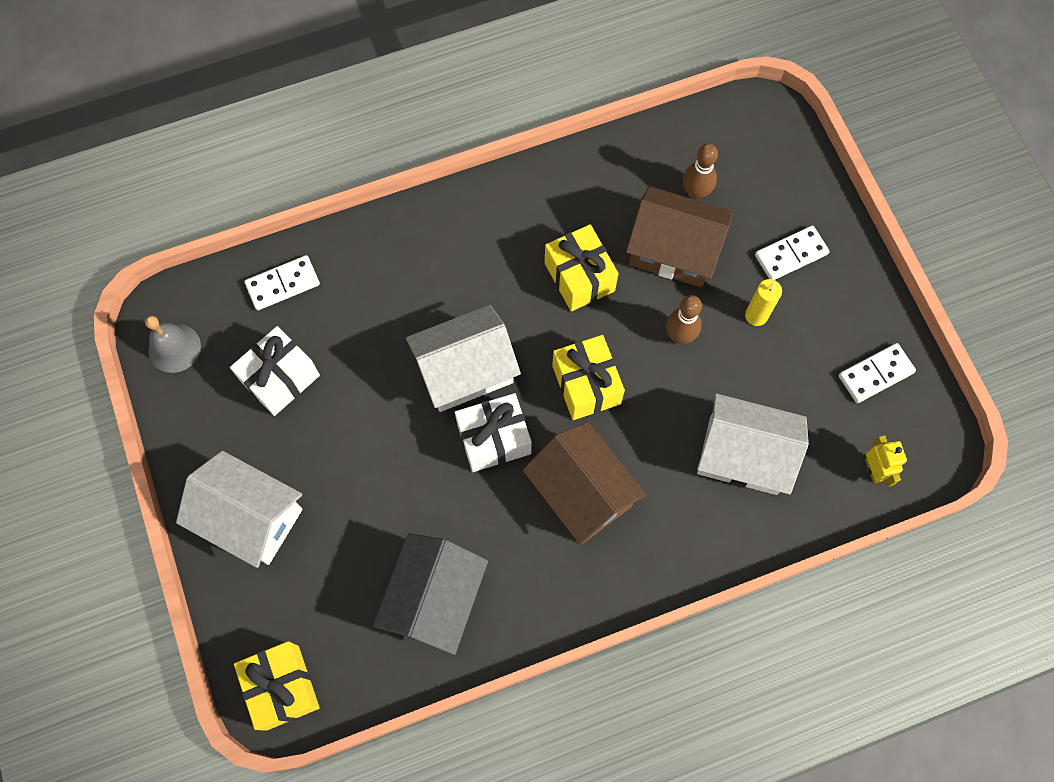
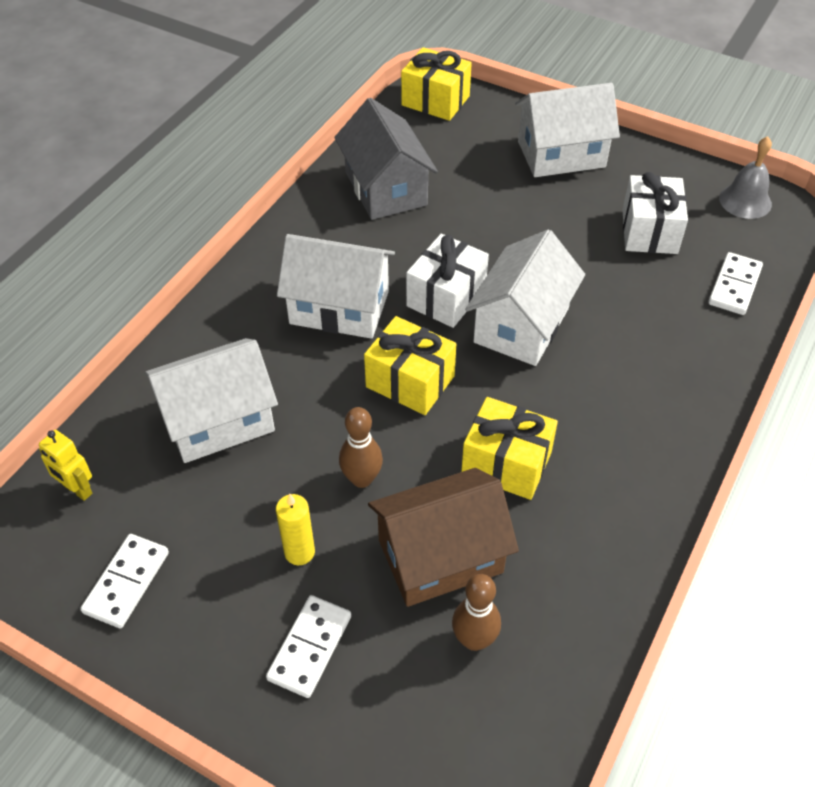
camera: 140 degrees right, 20 degrees down
brown house [522,422,646,545] -> white house [277,234,395,339]

